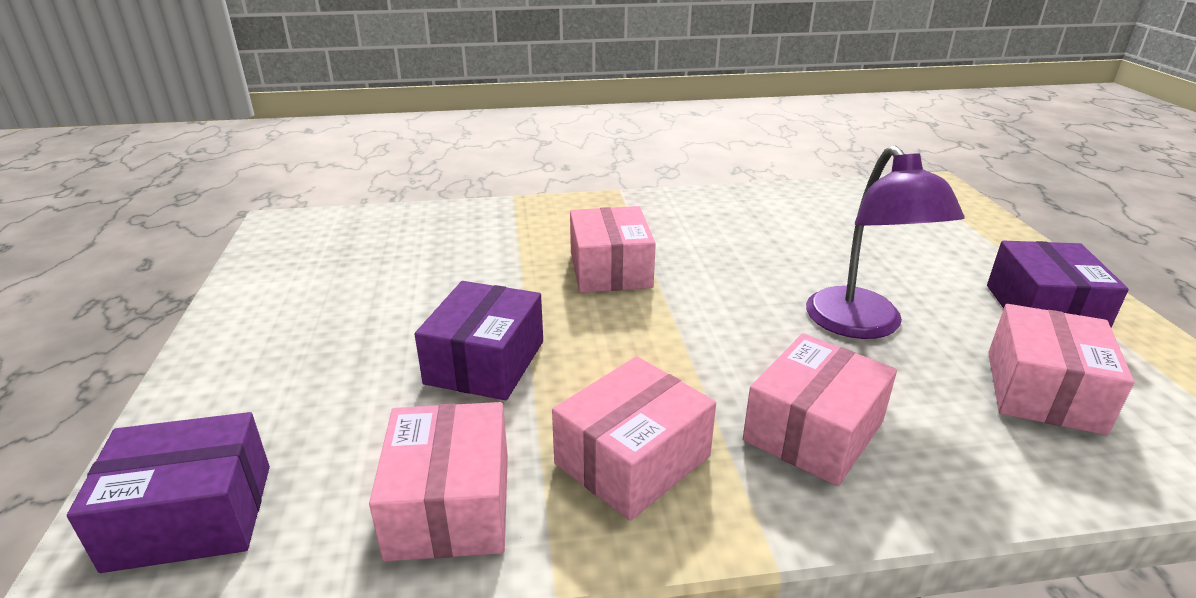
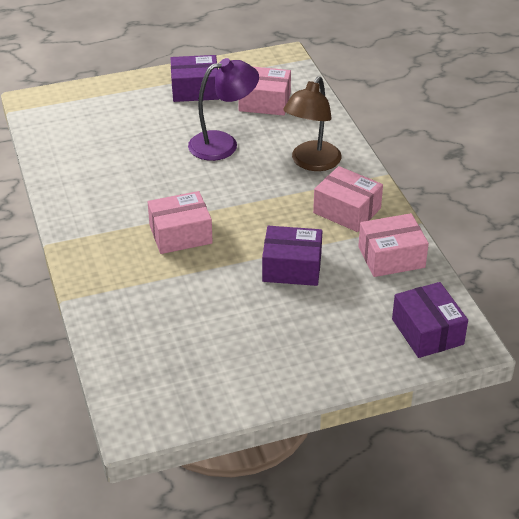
camera: 100 degrees left, 10 degrees up
pink box [743,333,897,486] -> brown lamp [283,76,342,171]

